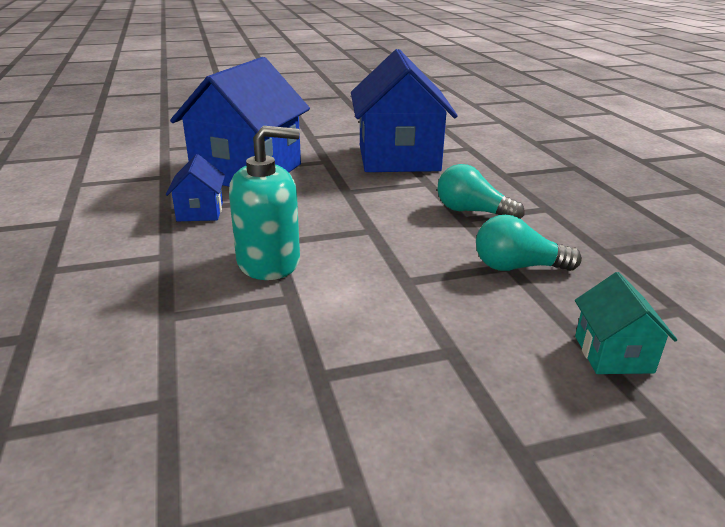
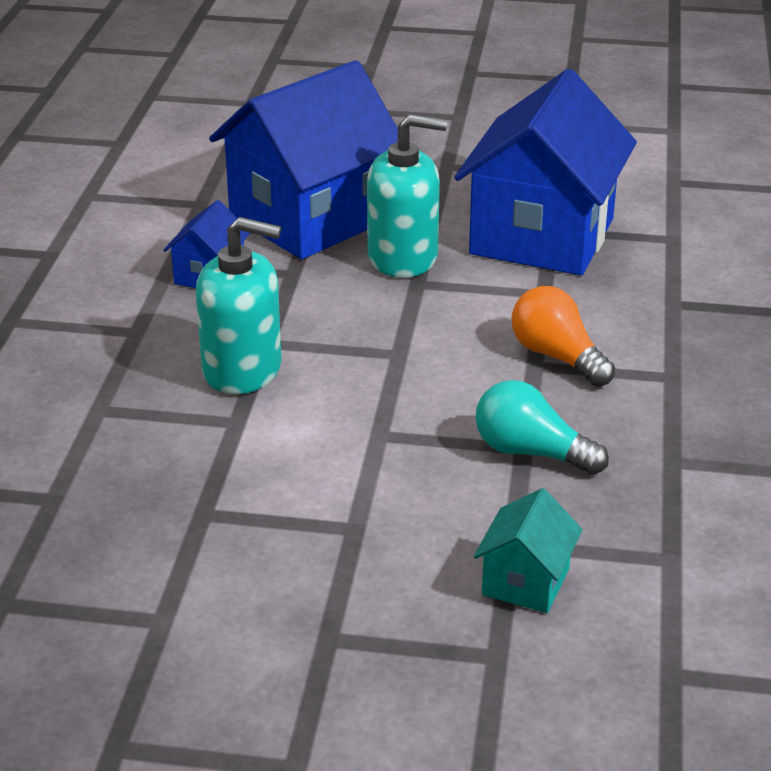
camera: 25 degrees right, 5 degrees up
turquoise light bulb [437,164,525,219] -> orange light bulb [511,286,615,387]
none -> turquoise soap dispenser [367,114,447,278]

